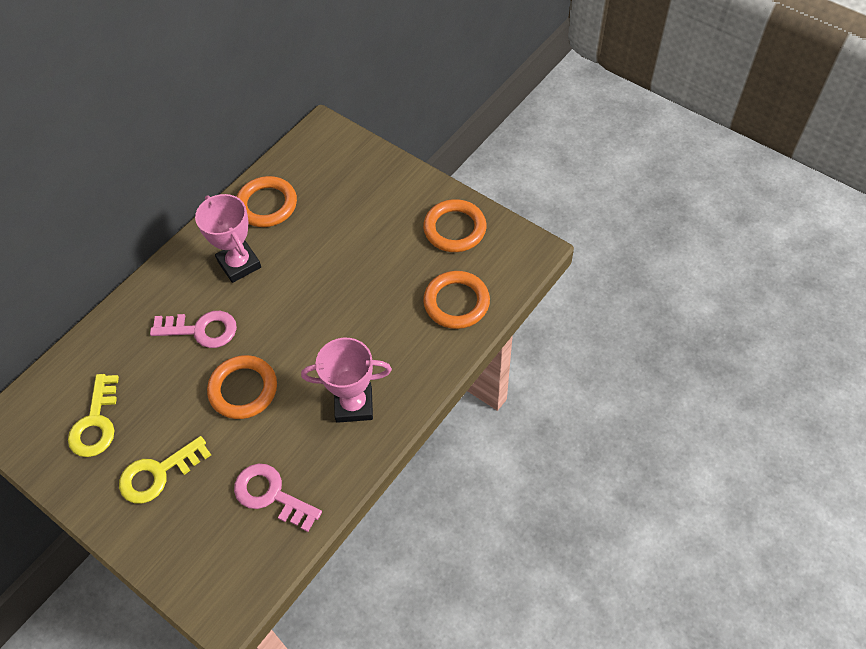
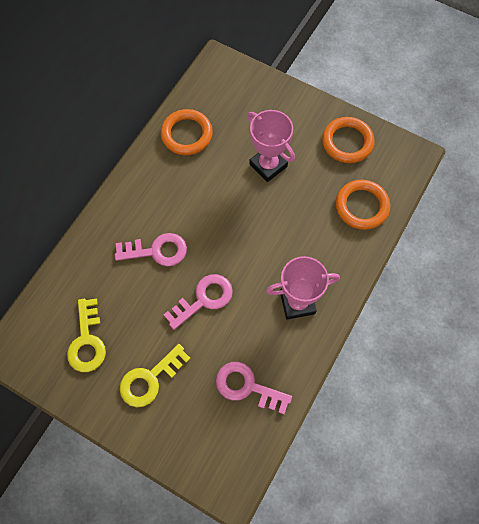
camera: 10 degrees left, 10 degrees up
pink trophy [195,194,261,283] -> pink trophy moved to [248,110,295,182]
orange ring [207,355,277,419] -> pink key [164,274,233,330]

